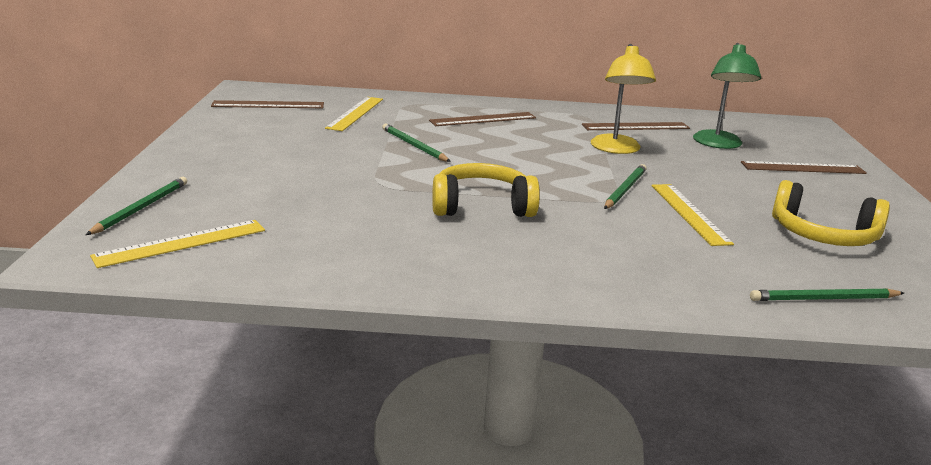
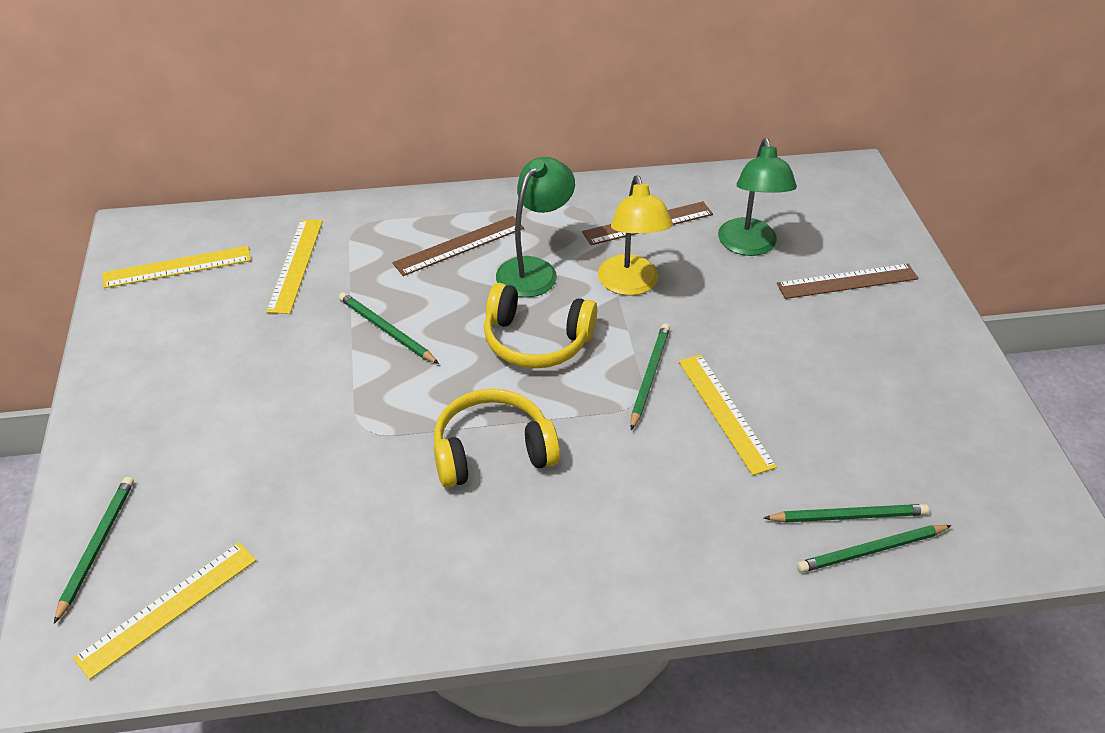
camera: 10 degrees left, 20 degrees up
brown ruler [211,100,324,108] -> yellow ruler [103,246,251,288]
yellow headphones [772,180,890,246] -> yellow headphones moved to [484,283,597,368]
none -> green lamp [496,157,575,297]
none -> green pencil [764,504,929,523]

